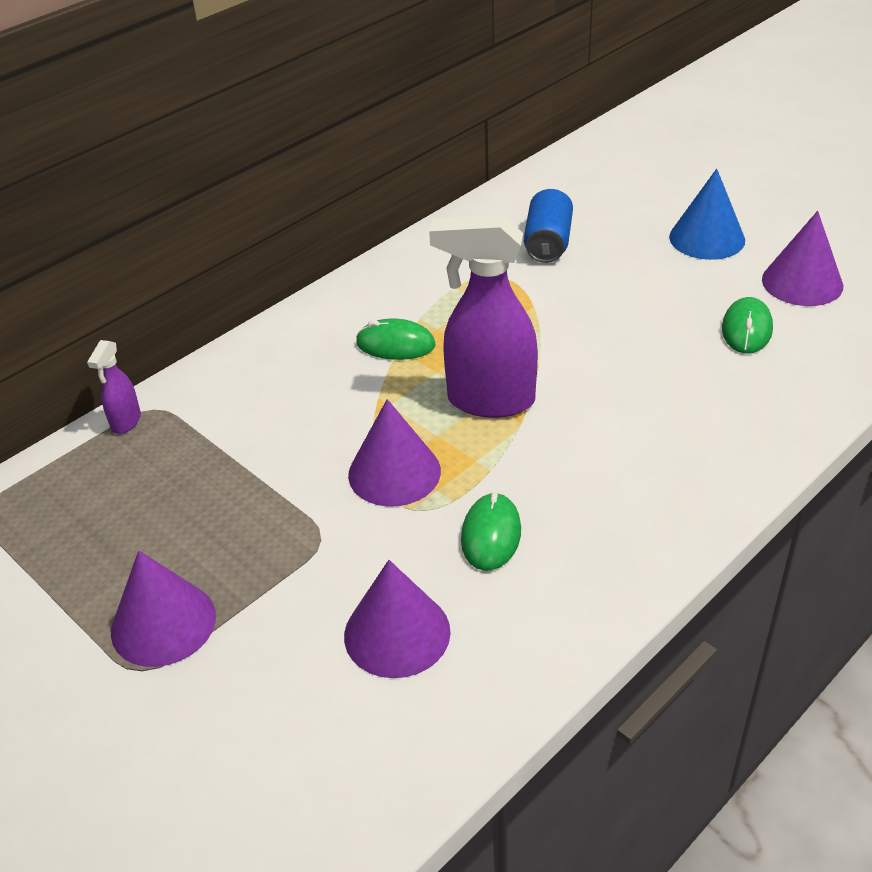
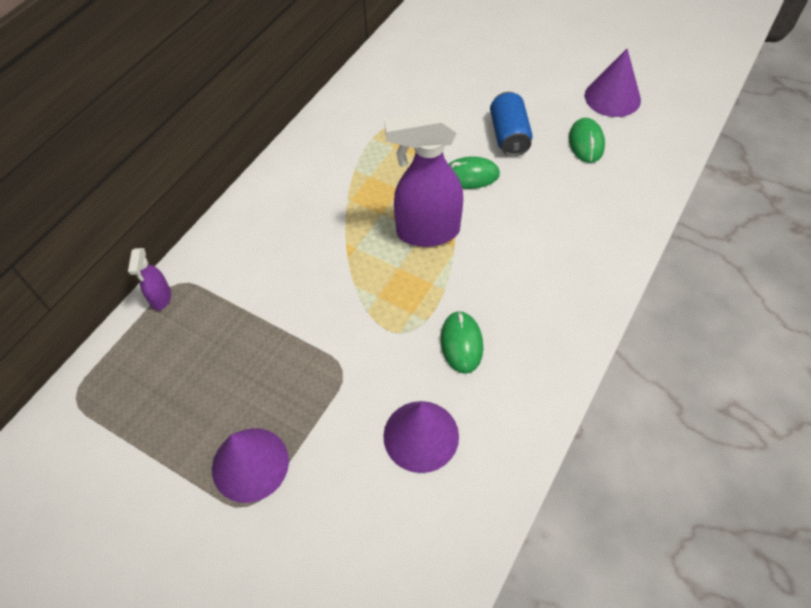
camera: 15 degrees left, 15 degrees up
purple cone [348,399,441,507] -> none
green mouse [356,319,435,360] -> green mouse moved to [449,156,500,189]
blue can [524,189,573,263] -> blue can moved to [490,92,533,156]
blue cone [669,169,745,260] -> none

